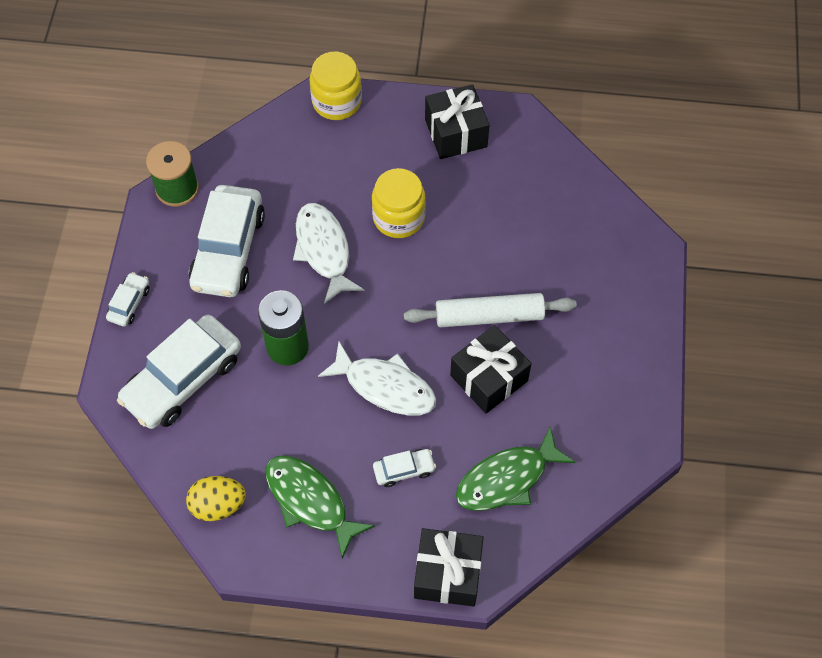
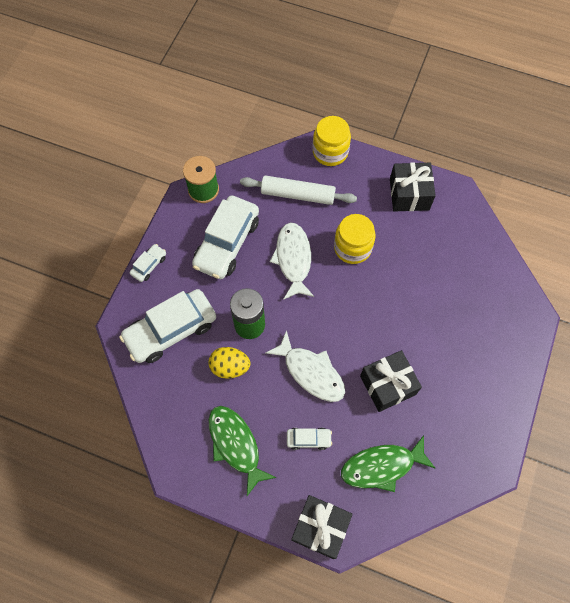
camera: 15 degrees right, 5 degrees up
yellow egg [186,476,246,521] -> yellow egg moved to [208,347,250,379]
white rolling pin [404,293,577,327] -> white rolling pin moved to [240,175,357,205]

